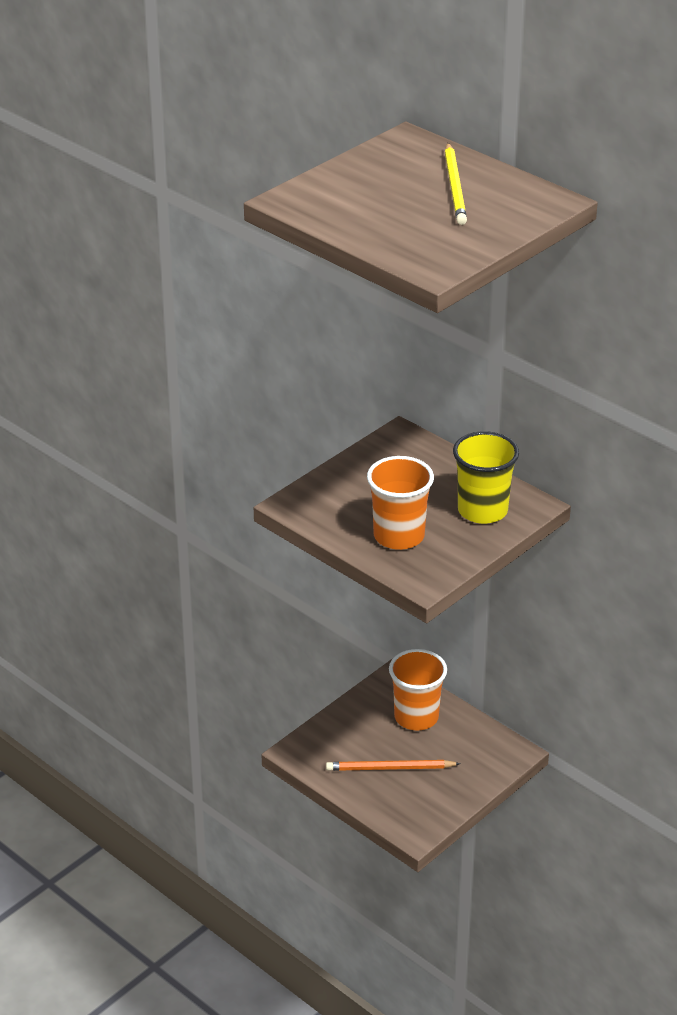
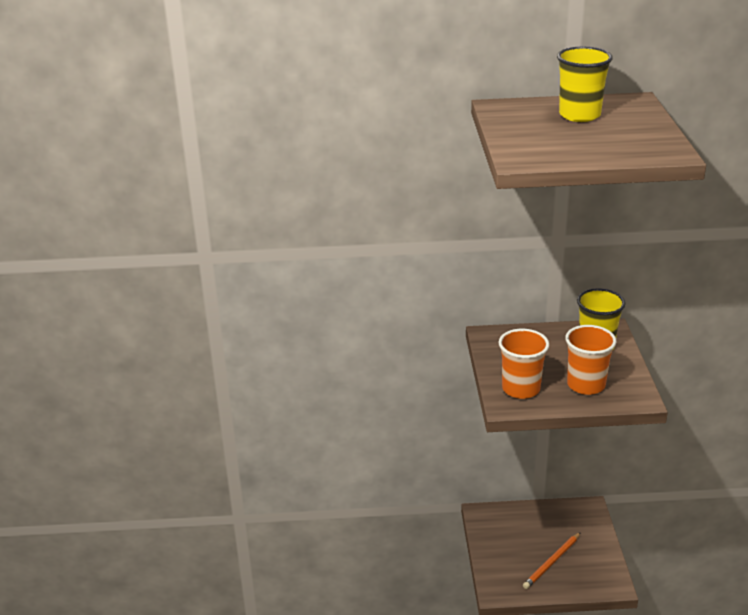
camera: 45 degrees left, 5 degrees down
orange cup [389,649,447,731] -> orange cup moved to [499,329,549,399]
yellow pencil [445,143,467,225] -> yellow cup [557,47,613,122]

